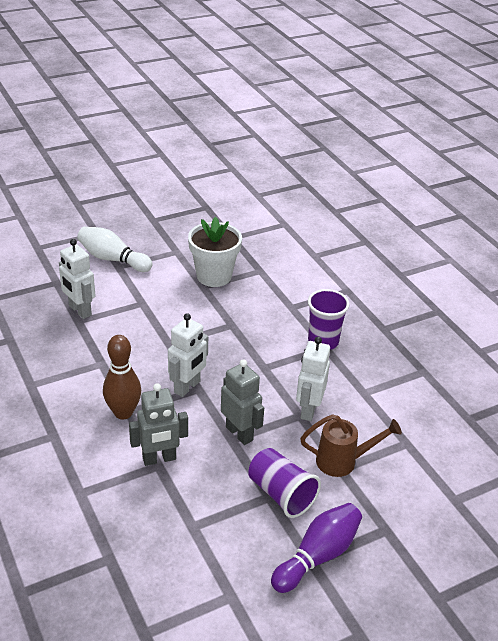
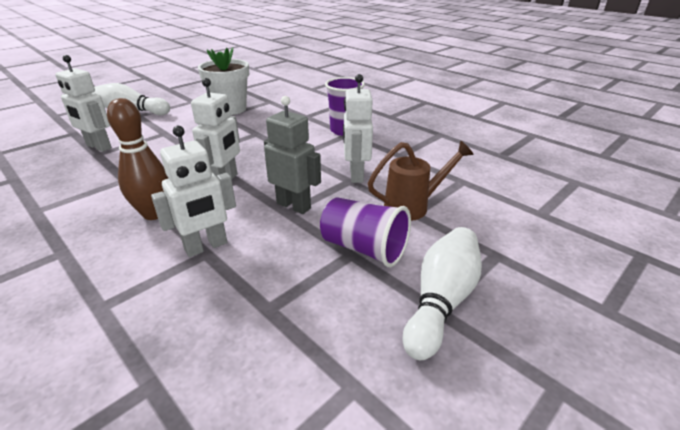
camera: 15 degrees left, 5 degrees down
grey robot [129,383,188,466] -> white robot [151,126,236,257]
purple bowling pin [271,503,362,593] -> white bowling pin [402,227,482,360]

